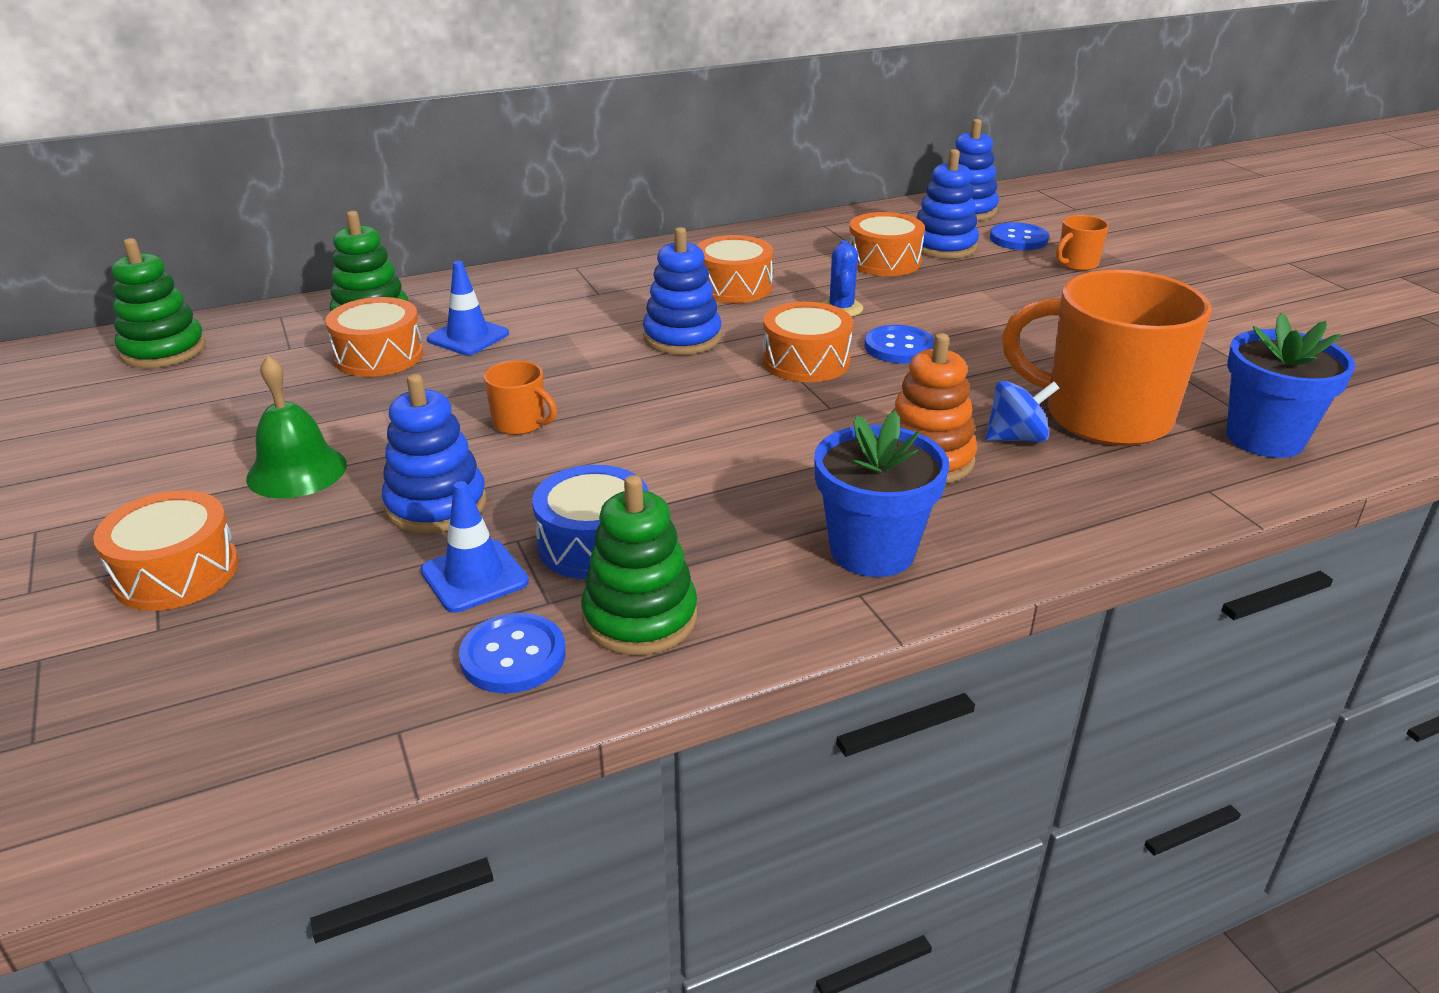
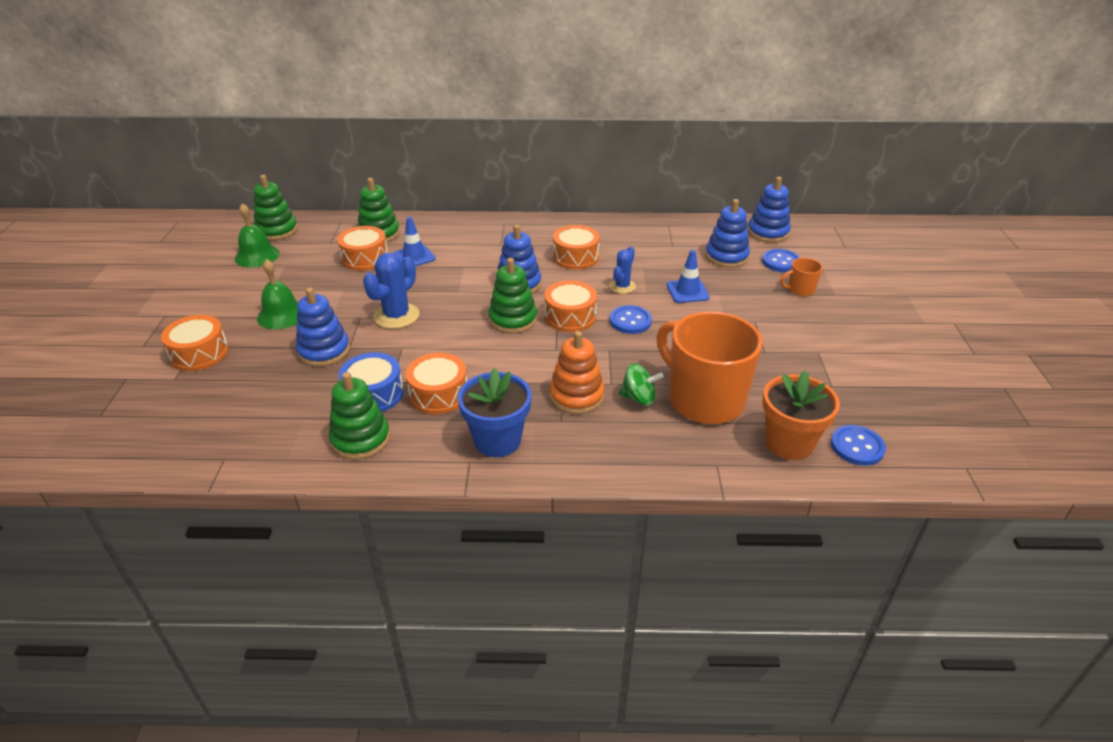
camera: 25 degrees right, 5 degrees up
blue traffic cone [421,481,529,613] -> blue traffic cone moved to [667,250,710,303]
blue button [459,613,566,693] -> blue button moved to [831,425,886,466]
orange mug [484,361,557,435] -> blue cactus [363,253,419,329]
orange drum [849,212,925,276] -> orange drum moved to [405,353,467,414]
blue spinning top [985,381,1059,443] -> green spinning top [619,363,664,406]
blue flower pot [1227,313,1355,458] -> orange flower pot [762,370,840,460]
none -> green bell [235,203,280,268]
none -> green stacking toy [488,258,537,334]

